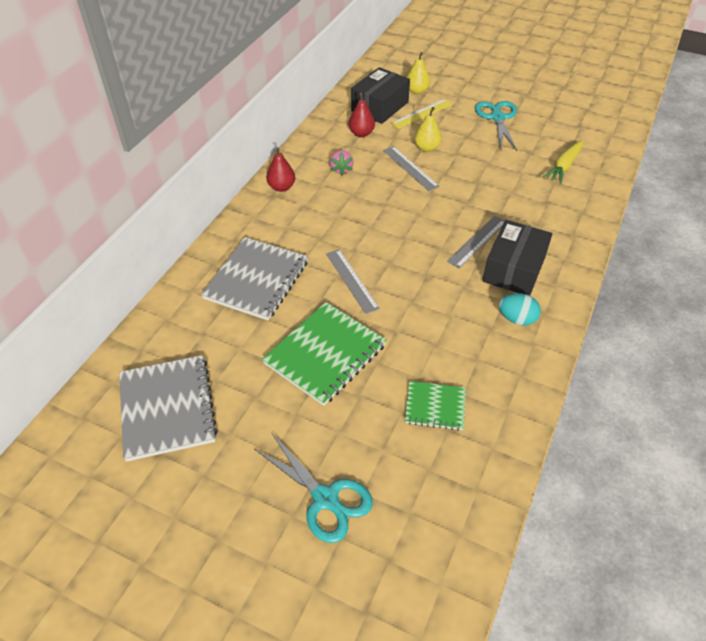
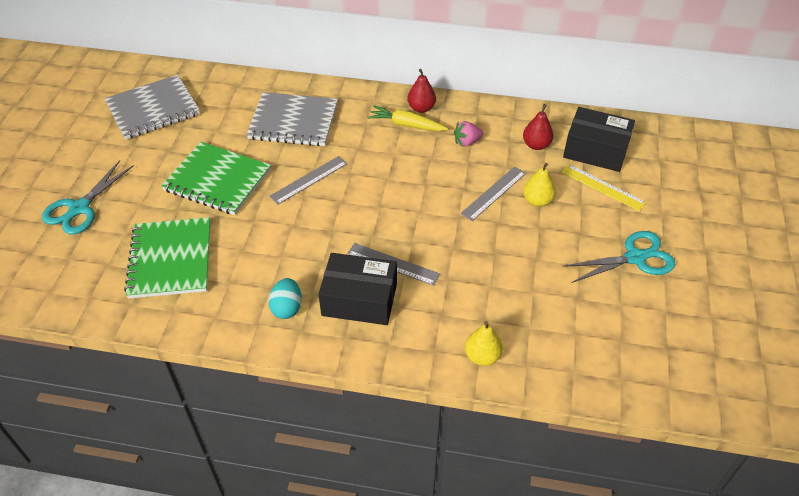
camera: 75 degrees right, 0 degrees up
green notebook [405,381,466,430] -> green notebook [124,218,211,298], size x1.79
yellow pear [406,52,430,94] -> yellow pear moved to [465,321,503,366]
yellow carrot [543,140,583,184] -> yellow carrot moved to [367,105,448,131]

